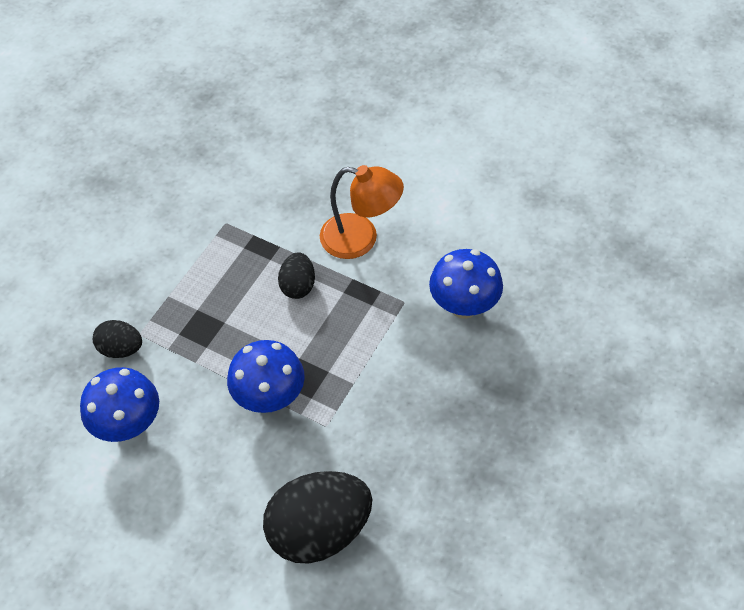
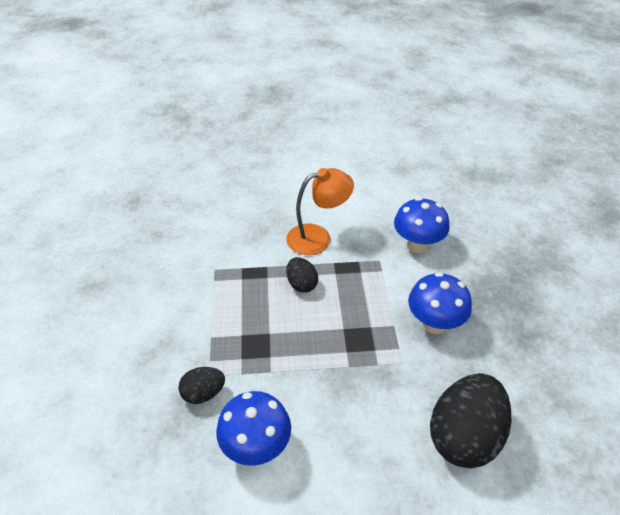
camera: 35 degrees left, 10 degrees down
blue mushroom [227,340,305,413] -> blue mushroom moved to [408,272,472,334]

